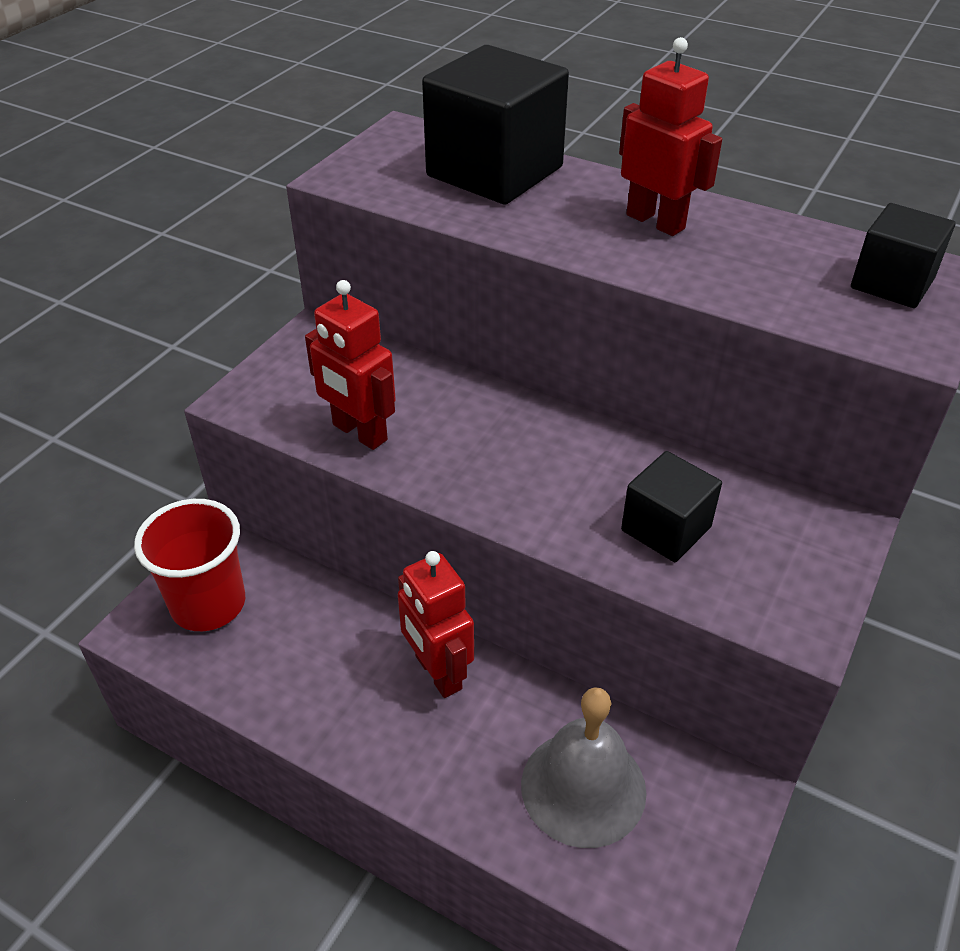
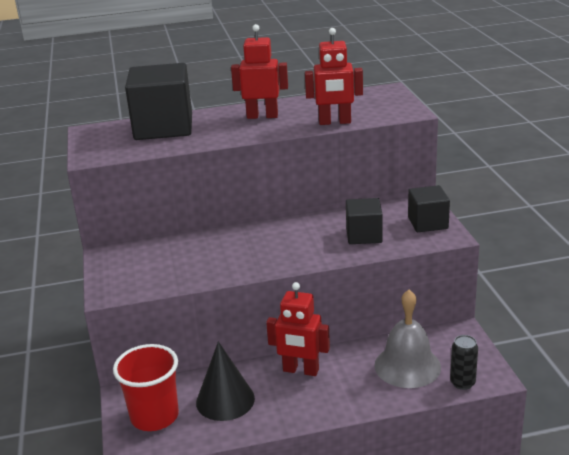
camera: 40 degrees left, 15 degrees down
red robot [305,280,396,450] -> red robot moved to [305,28,363,125]
black cube [851,203,956,308] -> black cube moved to [408,185,450,232]
none -> black cone [196,341,255,421]
none -> black can [450,335,478,390]

